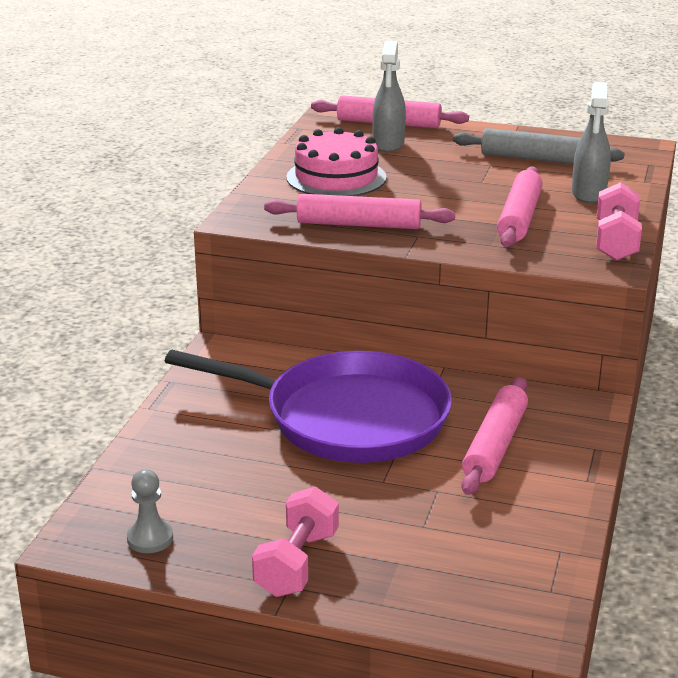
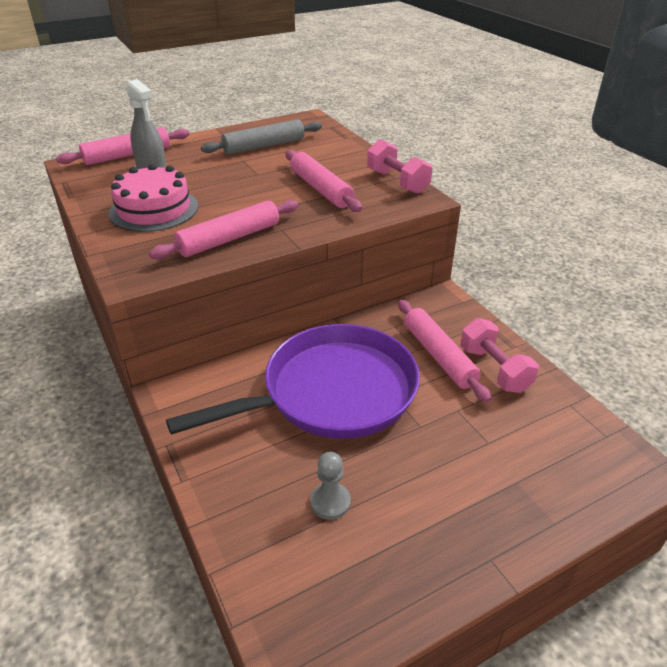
camera: 45 degrees left, 10 degrees up
grey pawn [127,469,173,553] -> grey pawn moved to [311,452,351,520]
pink dumbbell [252,487,339,597] -> pink dumbbell moved to [460,318,539,393]
grey spray bottle [572,82,611,203] -> none

